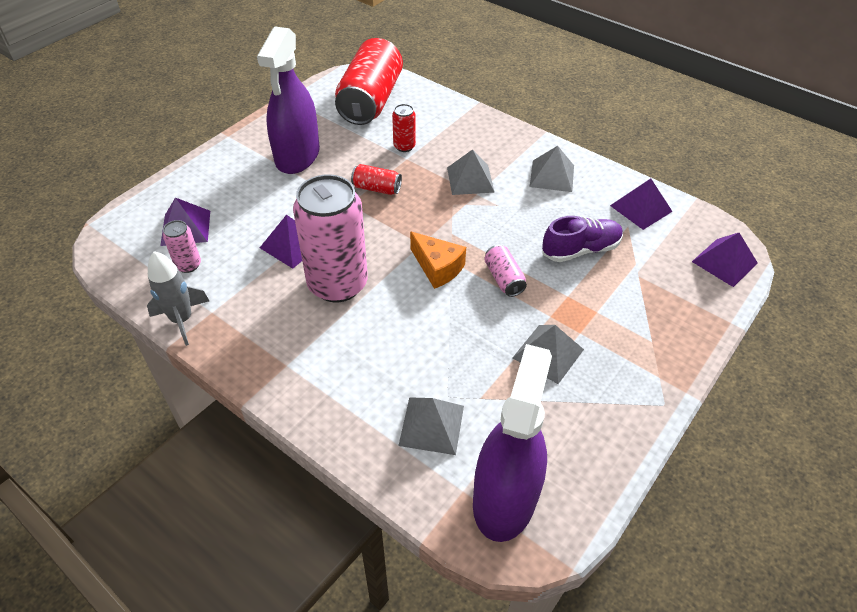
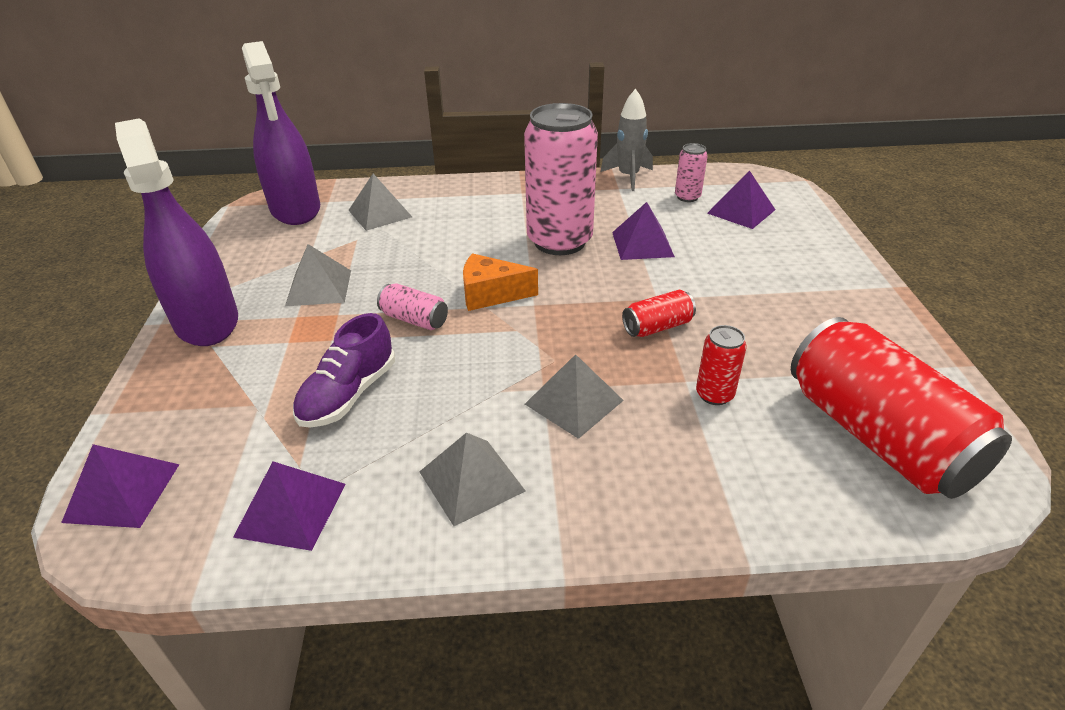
camera: 140 degrees right, 10 degrees down
purple spray bottle [257,26,320,174] -> purple spray bottle moved to [115,118,238,346]

